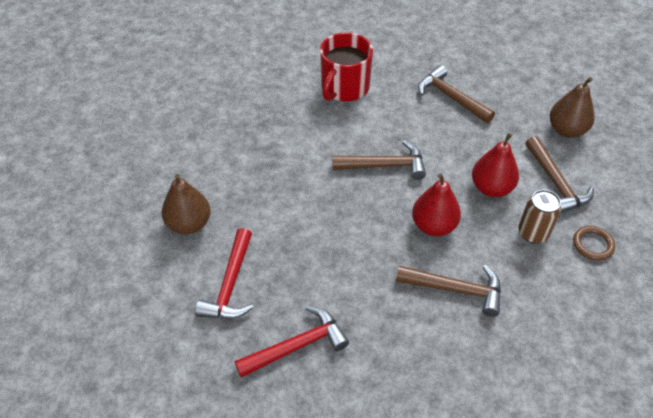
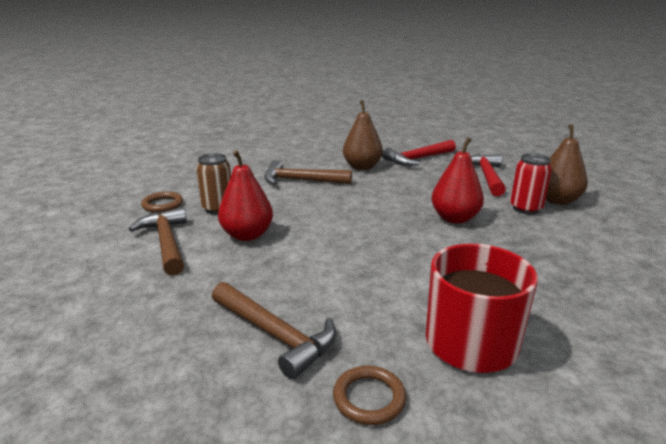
camera: 175 degrees right, 25 degrees down
brown hammer [332,140,426,180] -> none
red pear [412,173,461,236] -> red pear moved to [432,137,484,224]
brown pear [550,77,595,138] -> brown pear moved to [343,100,383,170]
none -> brown ring [333,366,406,425]
none -> red can [510,154,552,214]

